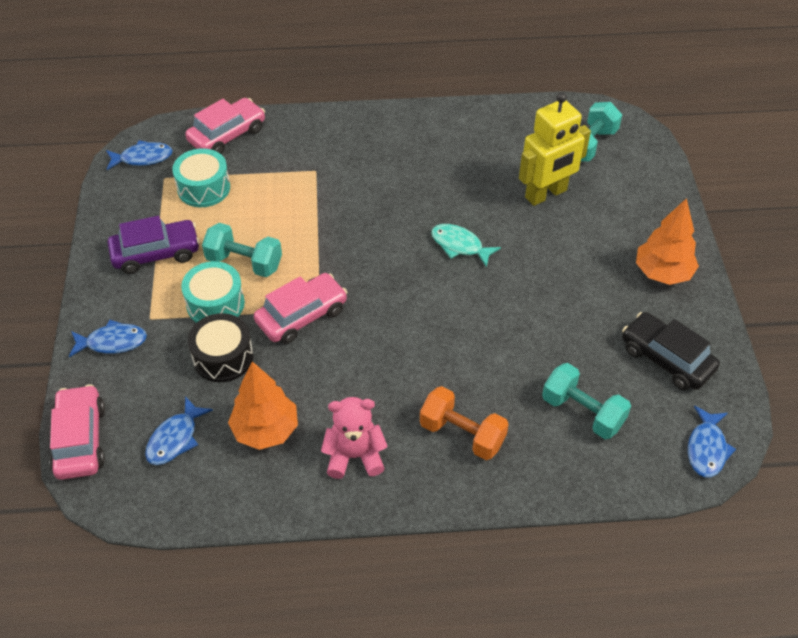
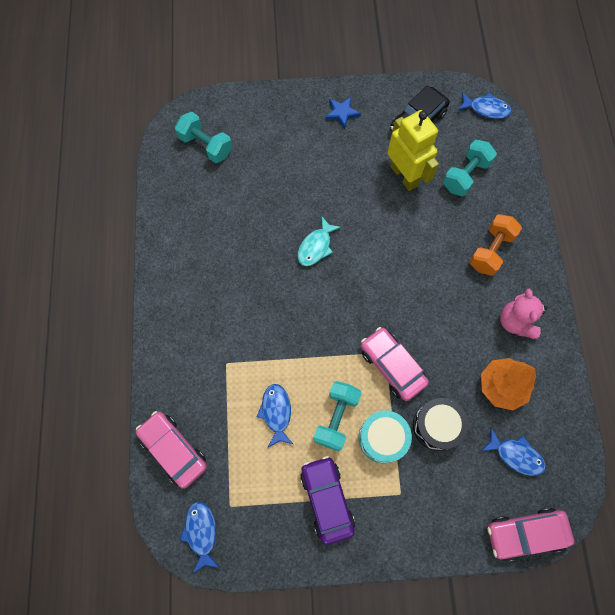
camera: 90 degrees left, 20 degrees up
blue fish [69,320,147,357] -> blue fish moved to [257,384,293,447]
turquoise drum [172,148,230,207] -> none
yellow robot [519,92,591,206] -> yellow robot moved to [387,110,439,191]
orange tree [636,198,699,285] -> blue star [325,97,361,129]

